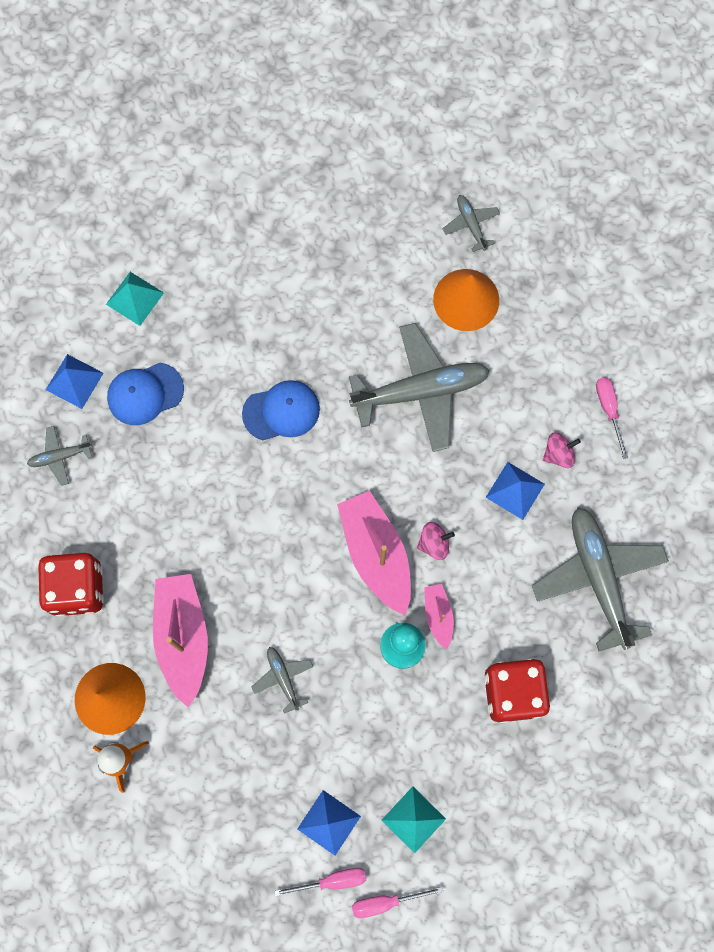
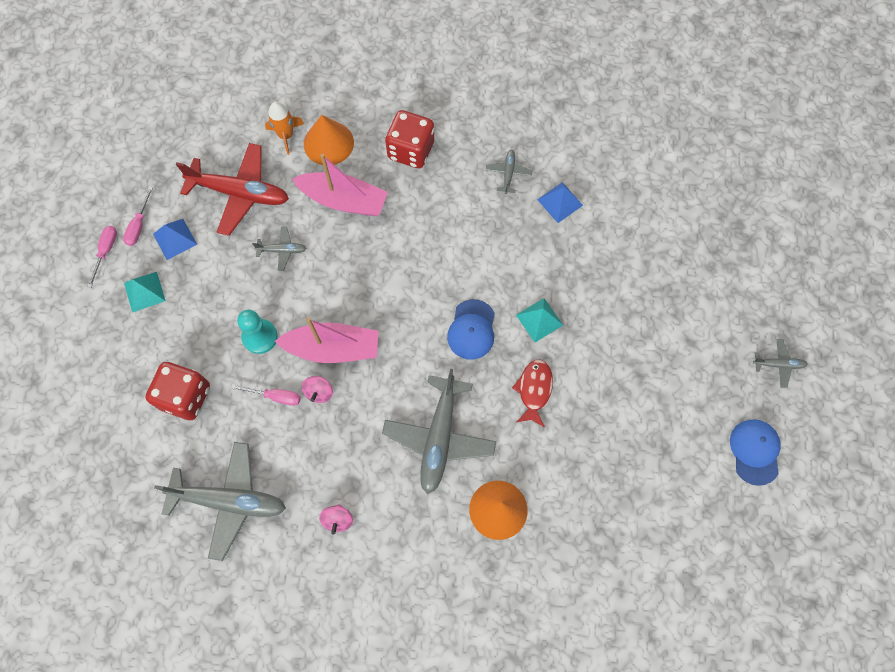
camera: 115 degrees right, 5 degrees down
turquoise pyramid [106,272,164,326] -> turquoise pyramid moved to [516,298,563,342]
blue cap [107,363,184,425] -> blue cap moved to [730,419,781,486]
pink boat [424,584,454,650] -> none
grey plane [442,195,500,252] -> grey plane moved to [753,339,808,388]
blue pyramid [486,462,545,520] -> none
pink screwdriver [596,377,628,459] -> pink screwdriver moved to [231,385,301,406]
none -> red plane [176,143,289,236]
none -> red fish [512,360,553,427]

